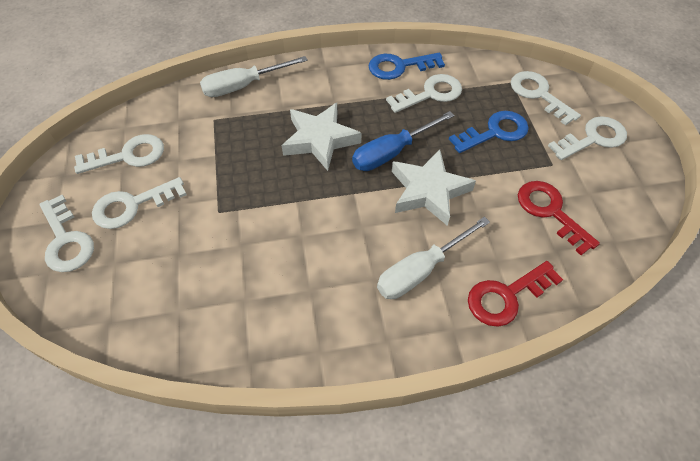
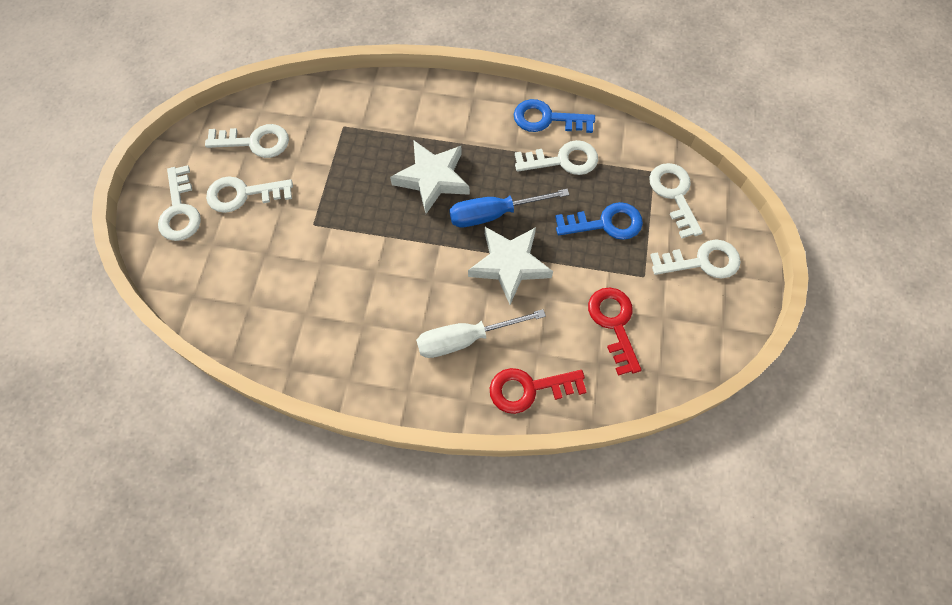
camera: 20 degrees right, 10 degrees up
white screwdriver [200,56,308,97] -> none

